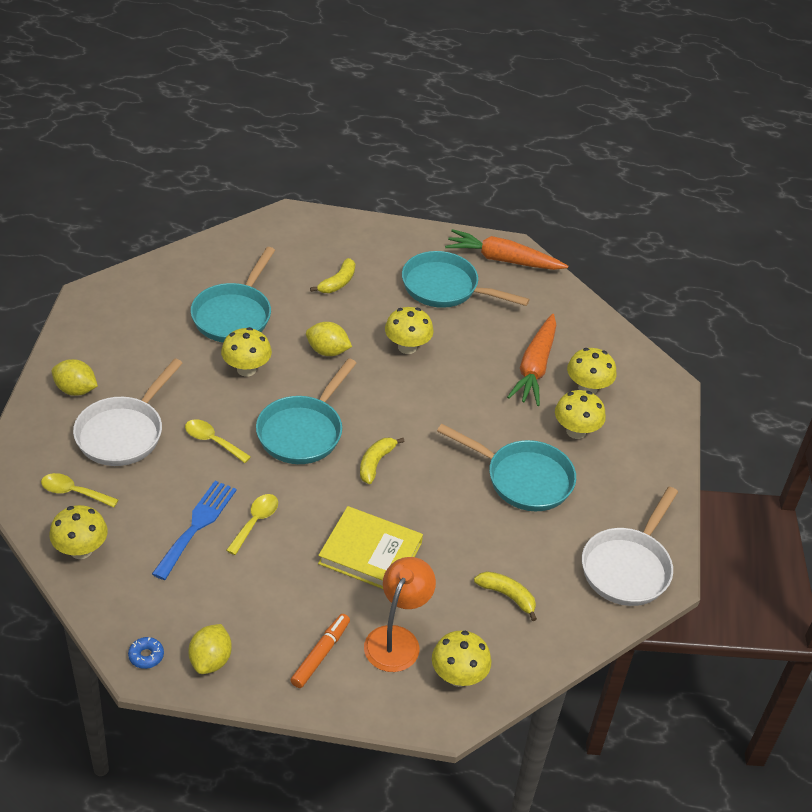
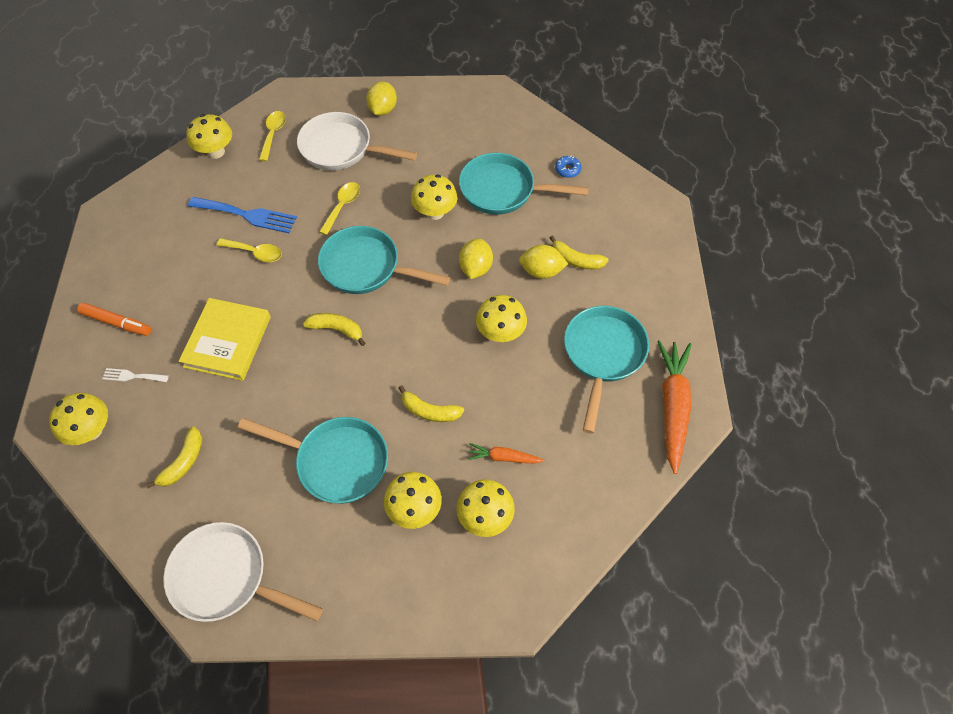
camera: 85 degrees right, 15 degrees up
blue donut [128,637,164,669] -> blue donut moved to [555,156,581,178]
yellow lemon [188,624,232,674] -> yellow lemon moved to [519,245,568,279]
orange lamp [364,557,436,672] -> white fork [102,368,169,382]
turquoise pan [437,424,576,511] -> turquoise pan turned 90 degrees counterclockwise [238,417,388,504]
orange carrot [507,314,556,406] -> orange carrot [467,443,544,464], size x0.51
none -> yellow banana [398,385,464,422]

